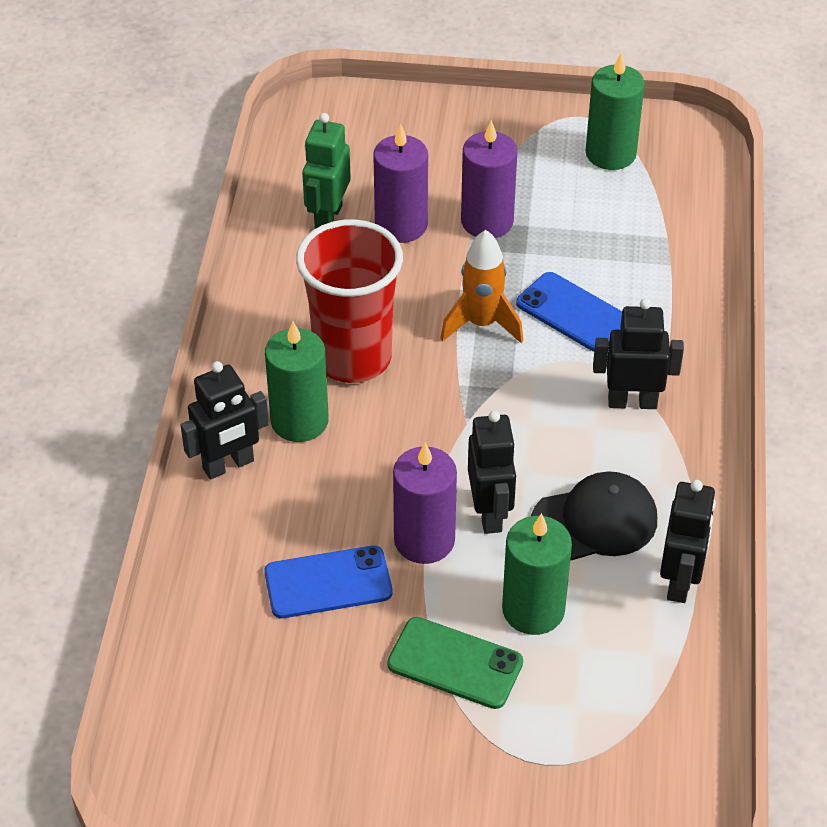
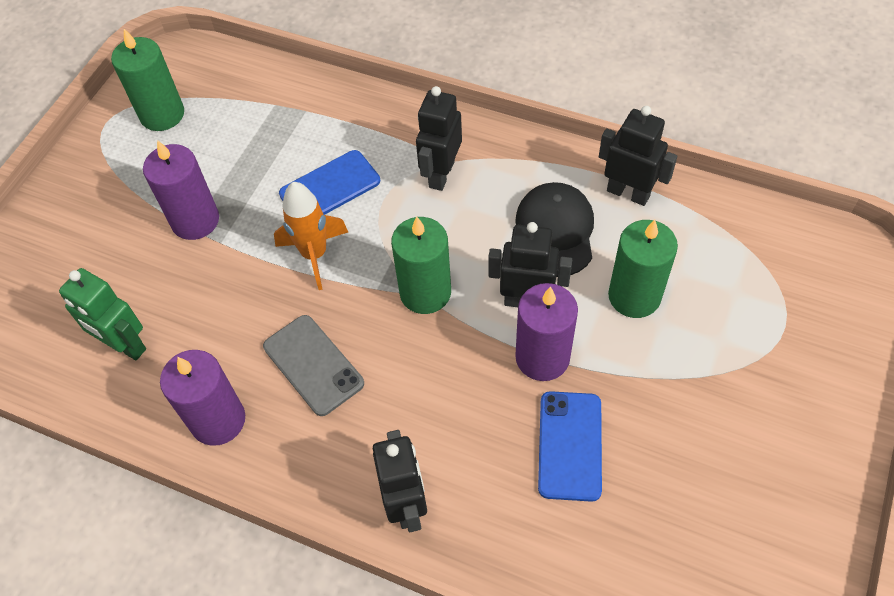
camera: 70 degrees left, 10 degrees up
green candle [265,322,329,442] -> green candle moved to [391,217,451,314]
red cup [296,219,403,383] -> grey phone [263,315,364,416]
purple candle [373,124,428,243] -> purple candle moved to [160,350,245,446]
green phone [387,617,523,709] -> none

